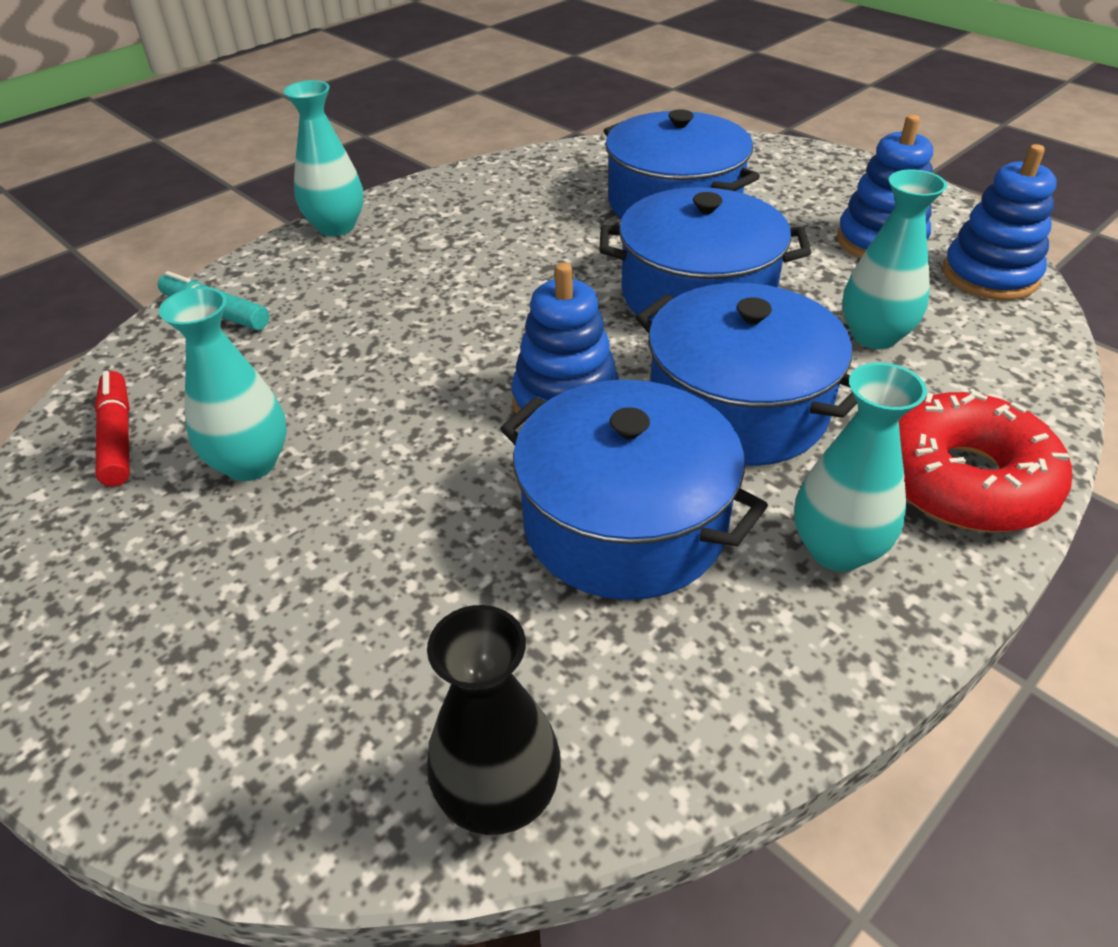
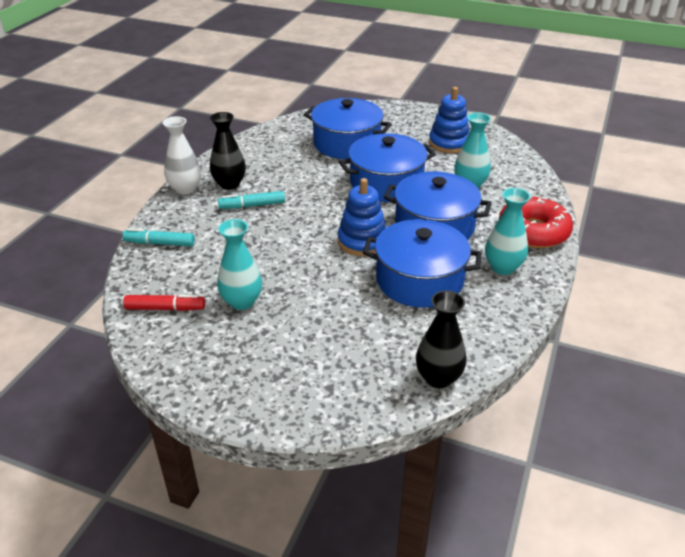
camera: 25 degrees left, 5 degrees down
red marker [95,371,130,487] -> red marker turned 135 degrees clockwise [123,295,205,311]
turquoise vase [283,80,364,236] -> white vase [163,116,201,195]
blue stacking toy [943,144,1057,300] -> none
none -> black vase [210,112,246,190]
none -> turquoise marker [218,191,285,209]

